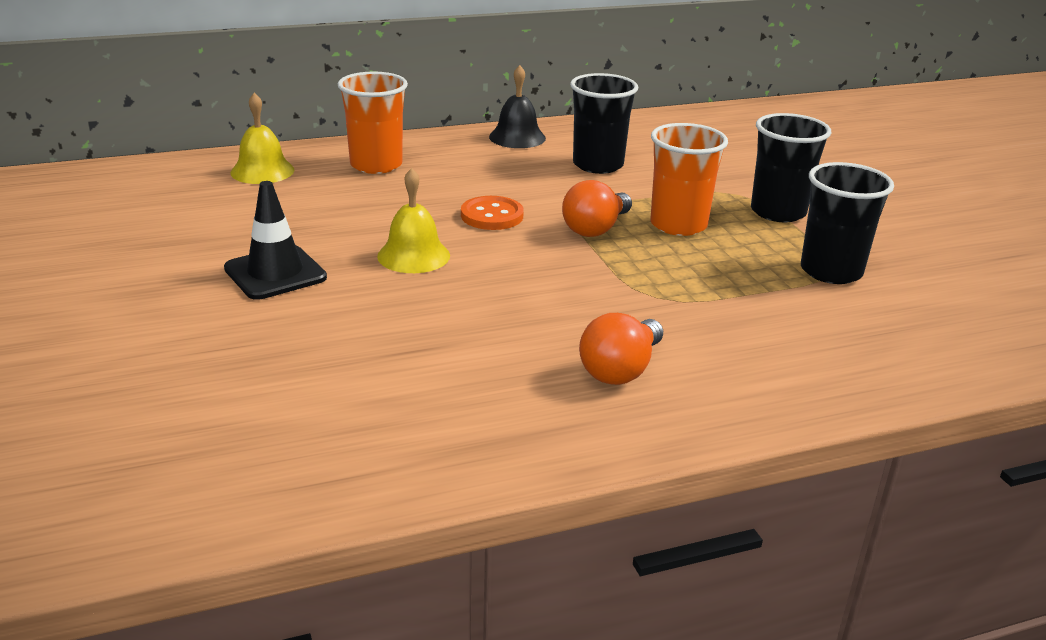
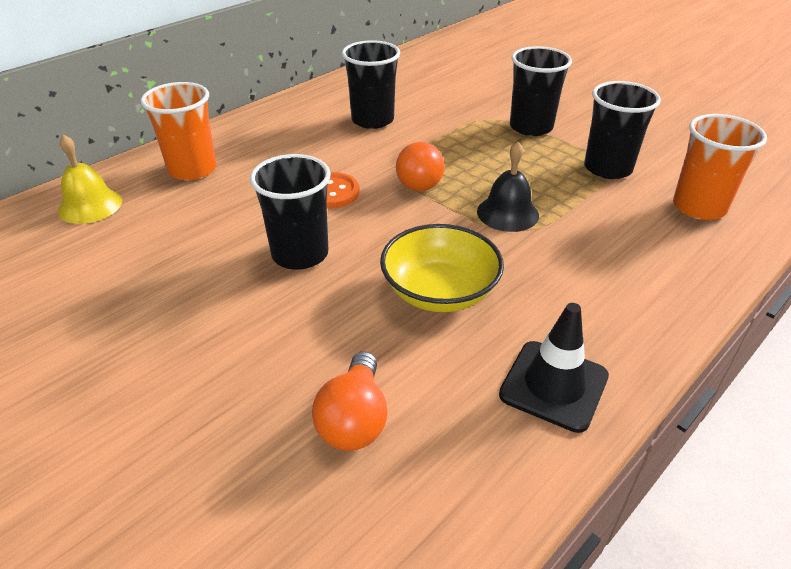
camera: 25 degrees left, 10 degrees up
black traffic cone [224,181,327,300] -> black traffic cone moved to [499,303,609,433]
yellow bell [377,168,450,273] -> black cup [250,154,331,269]
black bell [489,65,546,148] -> black bell moved to [477,142,539,232]
orange light bulb [579,313,663,385] -> orange light bulb moved to [312,351,388,451]
orange cup [650,123,728,236] -> orange cup moved to [673,114,767,220]
none -> yellow bowl [380,224,504,312]

